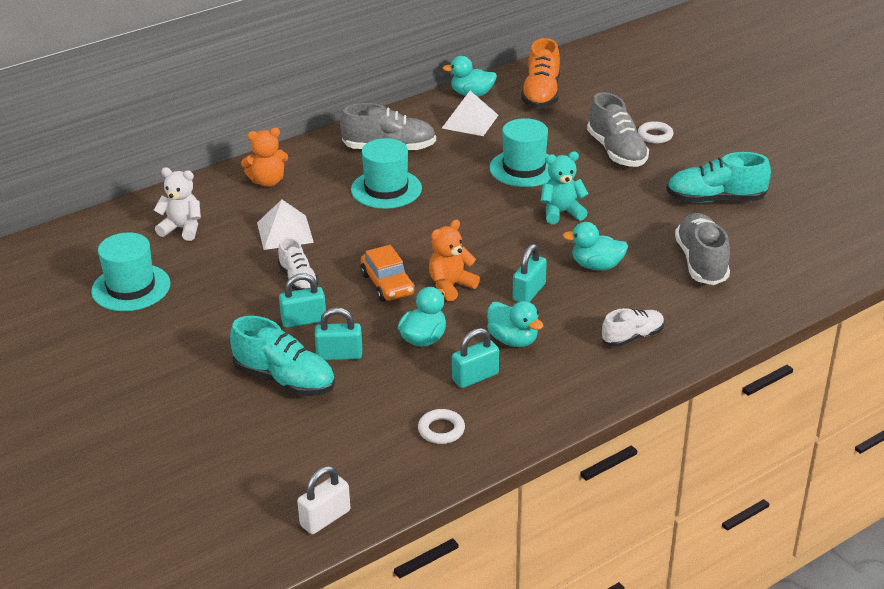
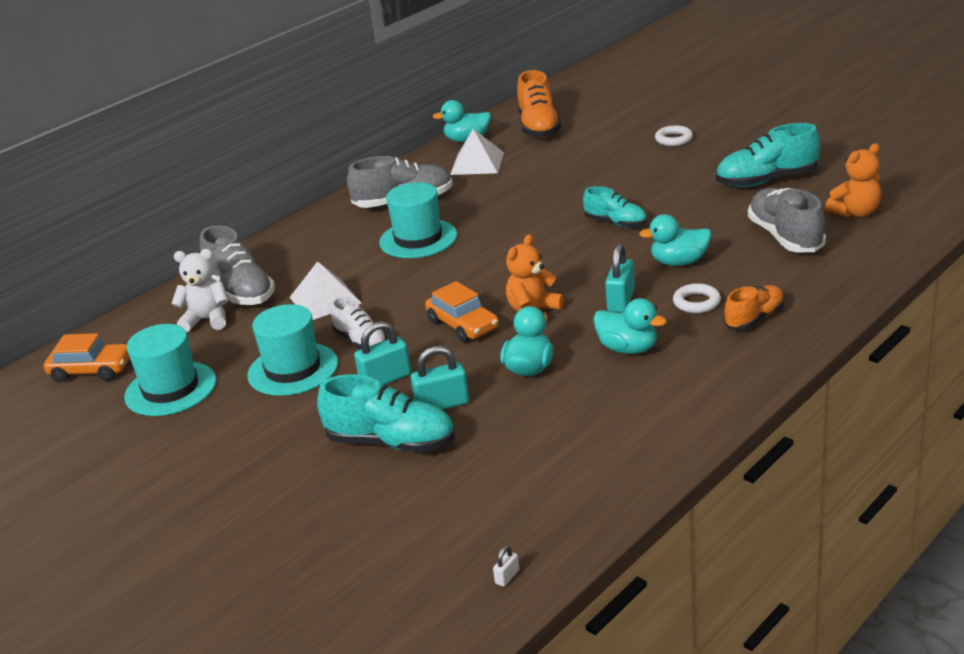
camera: 10 degrees left, 5 degrees down
orange teddy bear [241,128,288,187] -> orange teddy bear moved to [825,143,881,217]
white padlock [297,466,350,534] -> white padlock [493,545,519,587], size x0.46
white ring [418,409,465,444] -> white ring moved to [673,283,721,313]
turquoise padlock [452,328,499,388] -> none
turquoise hat [489,118,551,187] -> turquoise hat moved to [247,304,338,396]
turquoise teddy bear [541,151,589,224] -> turquoise shoe [583,186,647,227]
grey shoe [587,92,649,167] -> grey shoe moved to [200,225,275,305]
white shoe [602,308,664,347] -> orange shoe [724,285,785,330]
none -> orange car [44,333,130,382]

